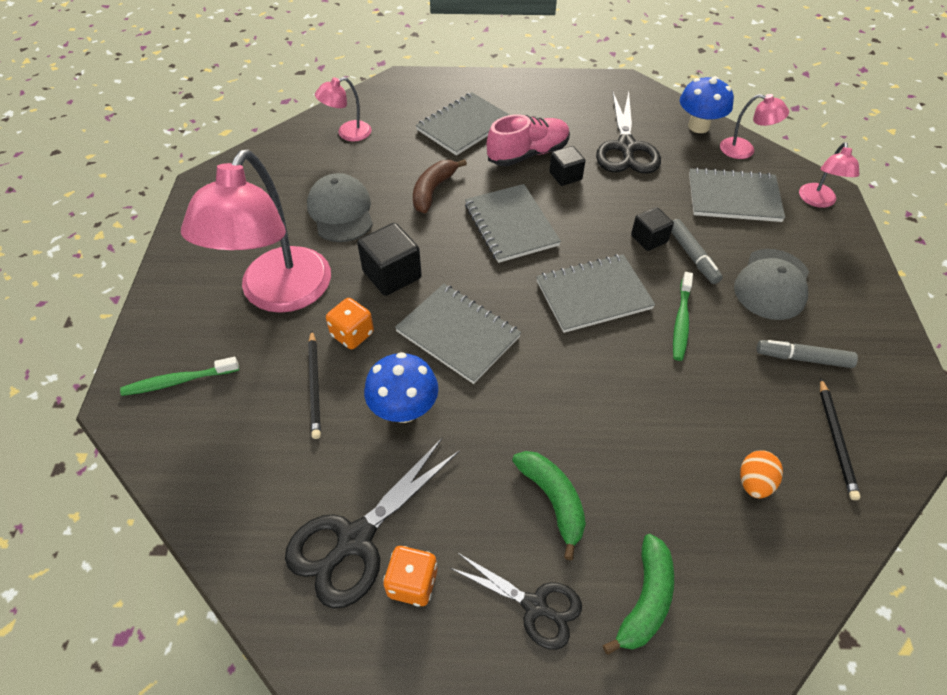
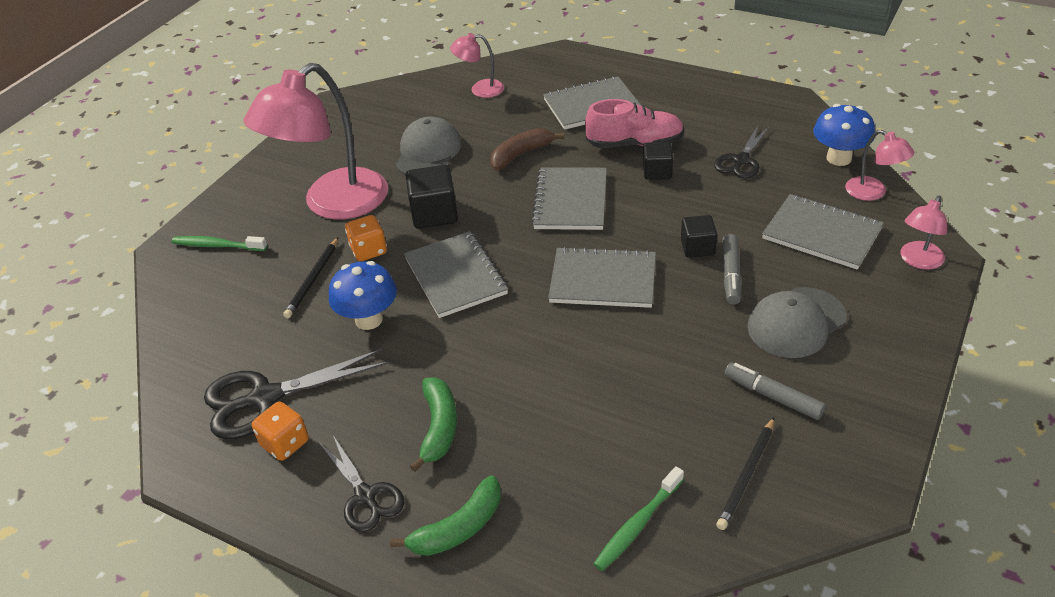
camera: 30 degrees right, 10 degrees down
black scissors [596,91,661,174] -> black scissors [714,124,770,178], size x0.63
green toothbrush [673,272,693,361] -> green toothbrush moved to [593,466,684,571]
orange egg [740,450,783,498] -> none

